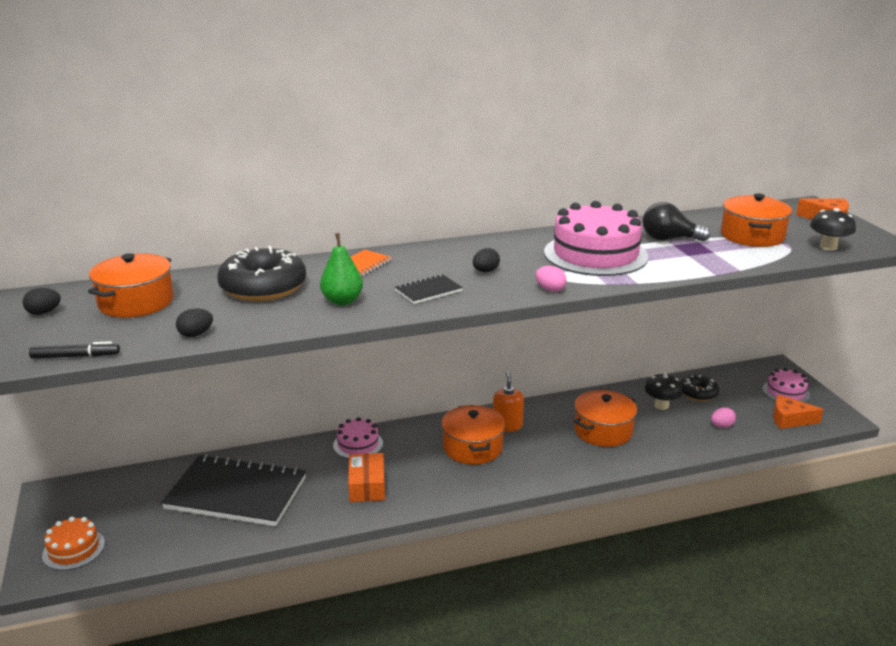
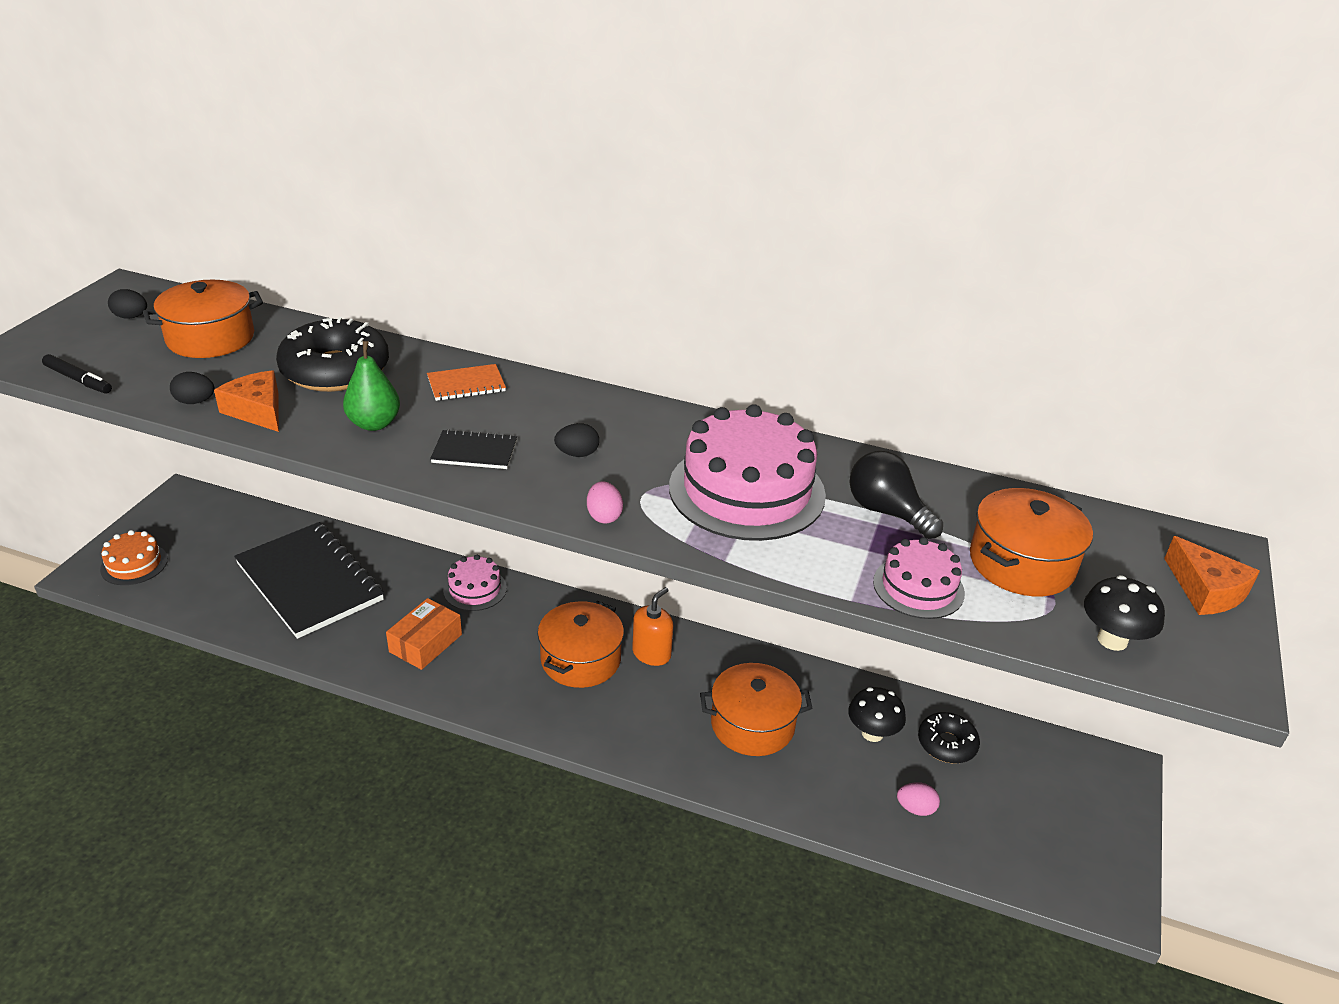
camera: 35 degrees right, 10 degrees up
pink cake [762,368,810,403] -> pink cake moved to [873,537,965,619]
orange cheese [773,395,824,429] -> orange cheese moved to [214,370,279,432]

